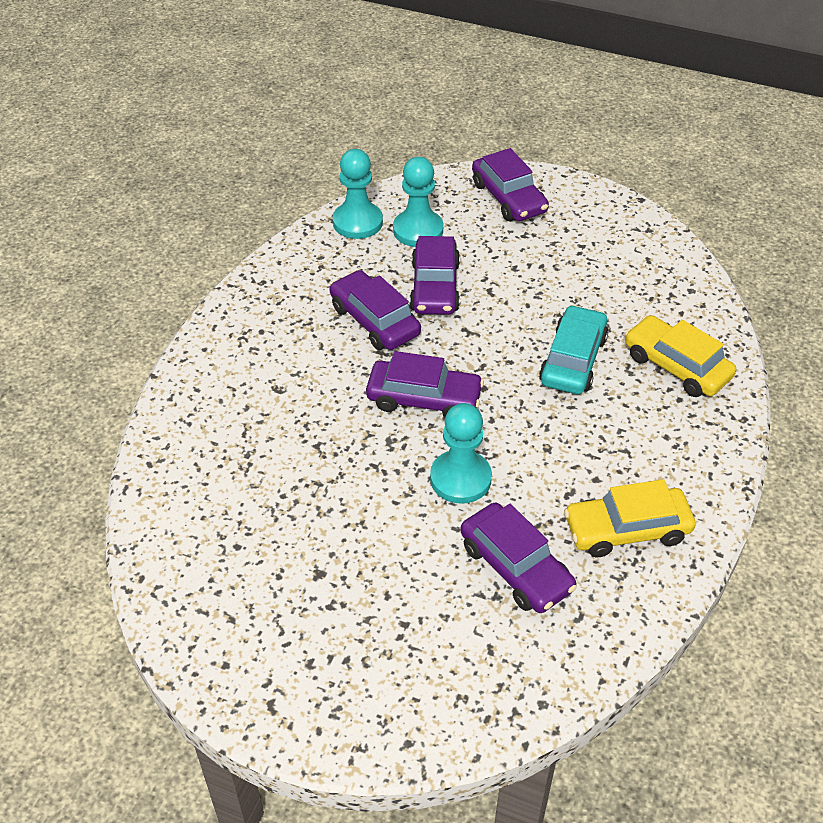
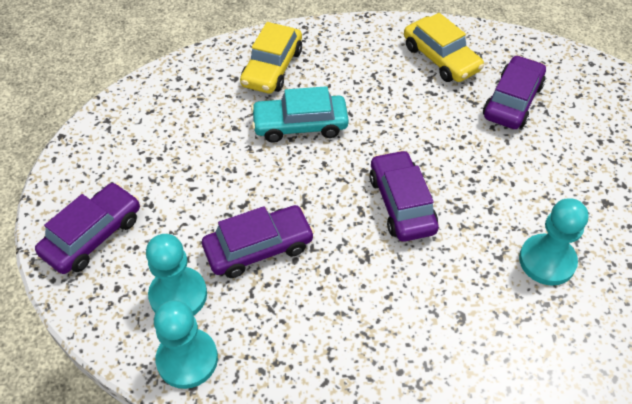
camera: 115 degrees left, 5 degrees up
purple car [330,270,421,350] -> none
turquoise pawn [430,403,492,504] -> turquoise pawn moved to [519,198,588,286]

